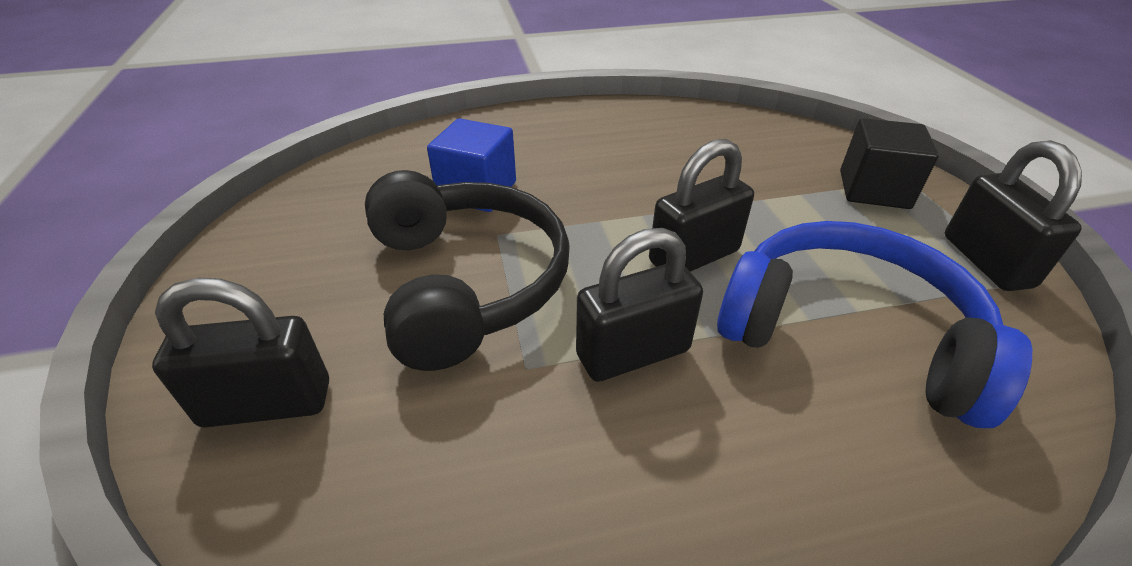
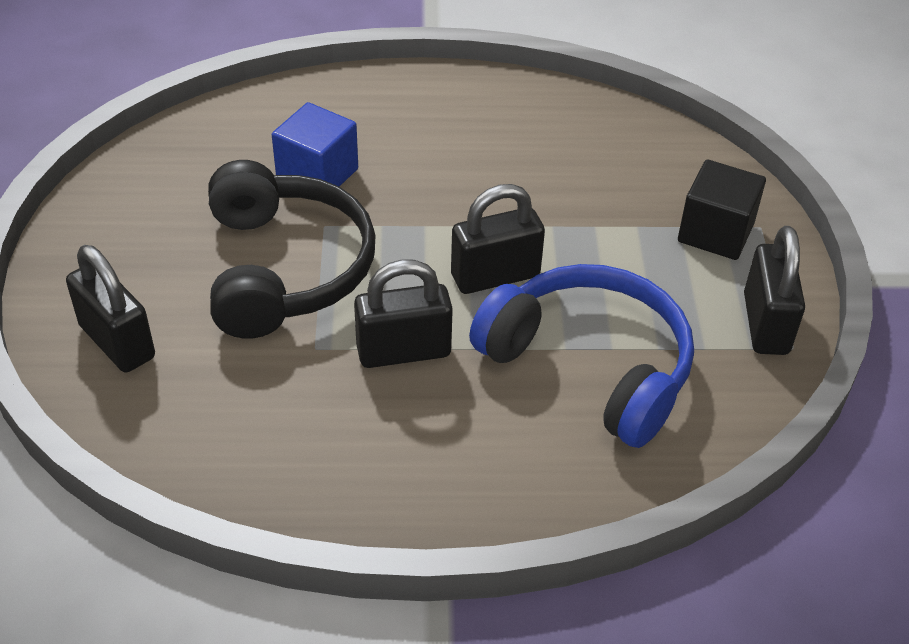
camera: 10 degrees right, 5 degrees up
black padlock [152,278,329,428] -> black padlock turned 45 degrees clockwise [66,245,155,373]

